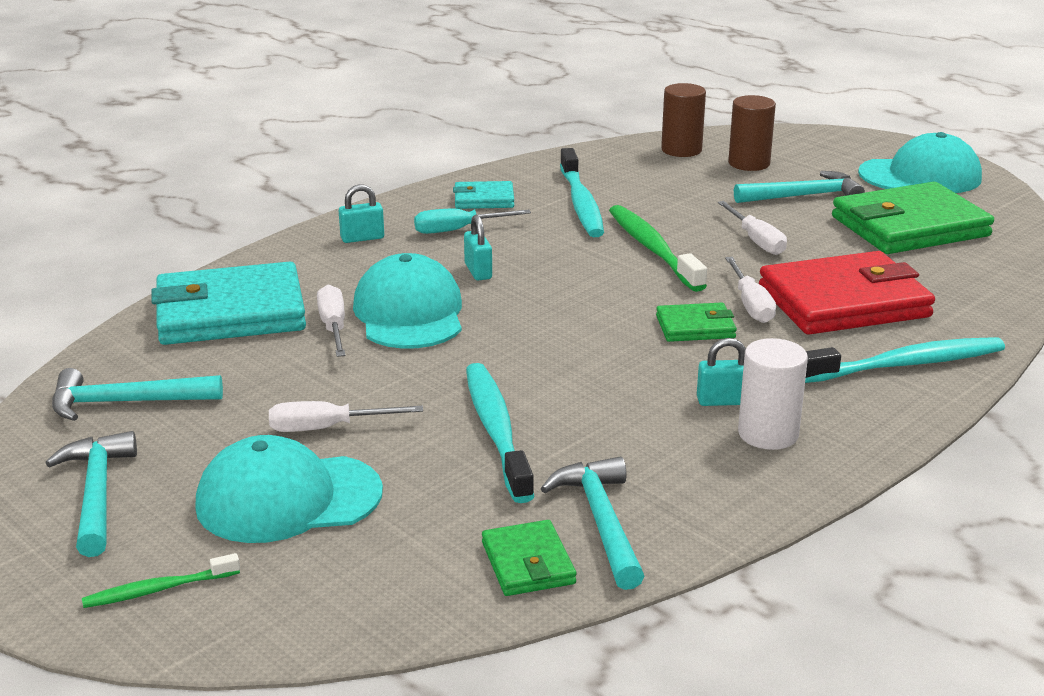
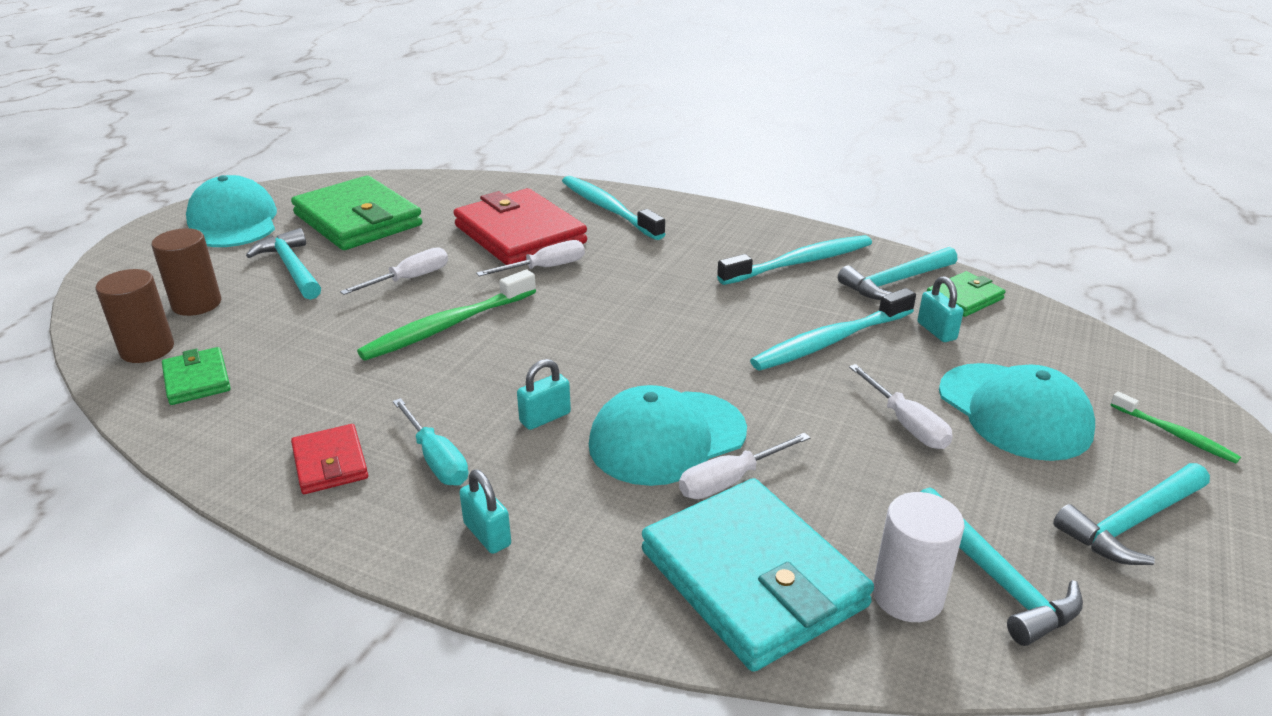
camera: 110 degrees left, 5 degrees up
turquoise wallet [453,181,514,209] -> red wallet [291,424,368,494]
turquoise toothbrush [560,148,604,237] -> turquoise toothbrush moved to [717,235,872,285]
green wallet [656,302,737,342] -> green wallet moved to [162,347,231,405]
turquoise padlock [697,338,746,406] -> turquoise padlock moved to [918,276,963,342]
white cylinder [738,338,808,450] -> white cylinder moved to [873,492,965,622]

